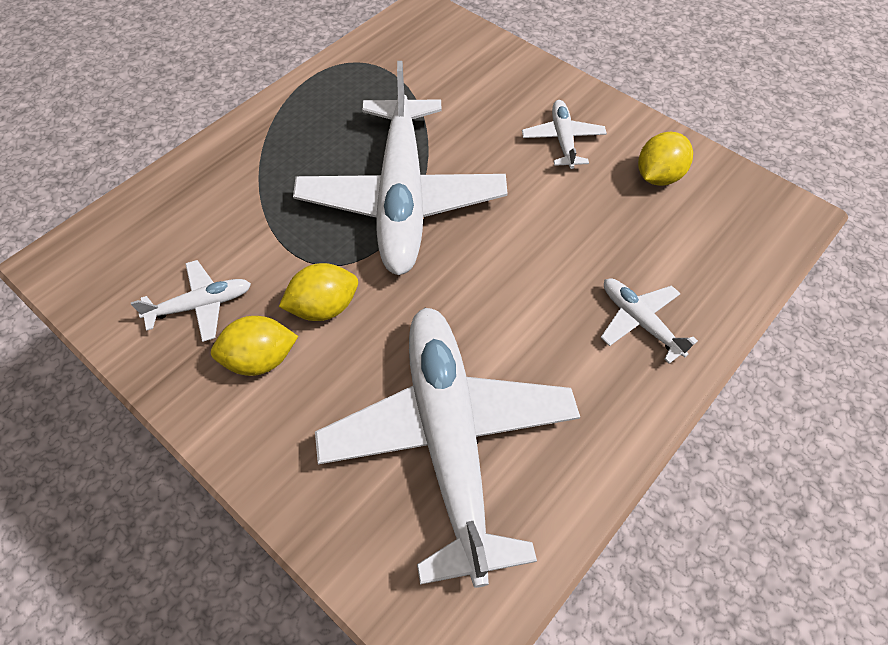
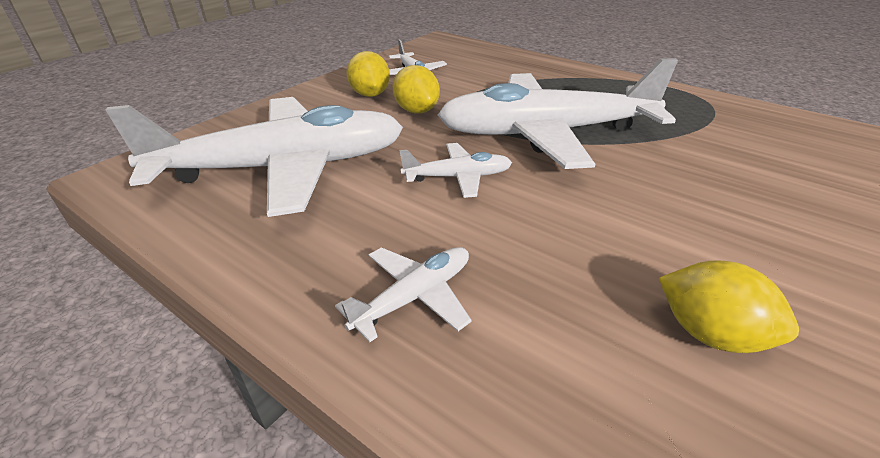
camera: 85 degrees right, 20 degrees down
white plane [522,100,607,169] -> white plane moved to [400,143,512,198]

